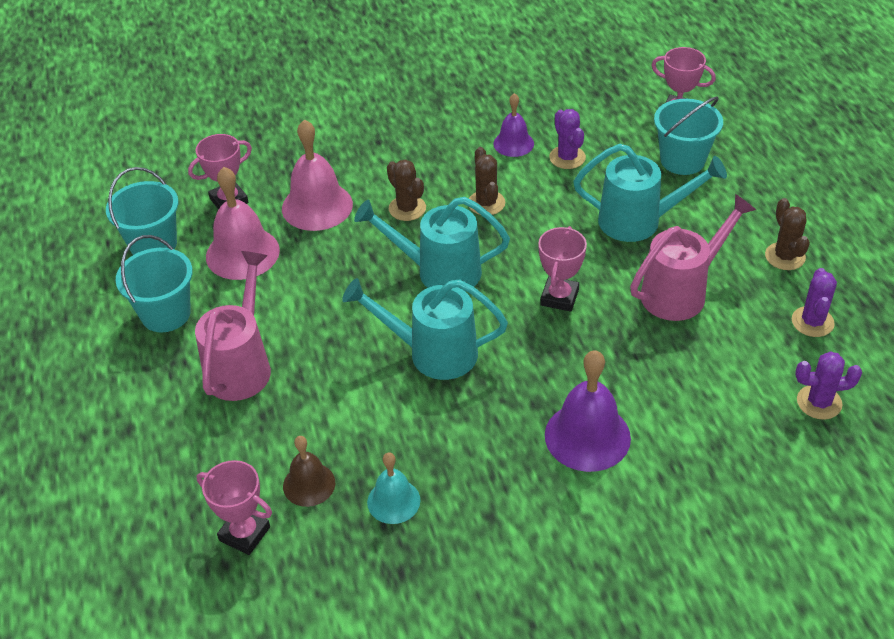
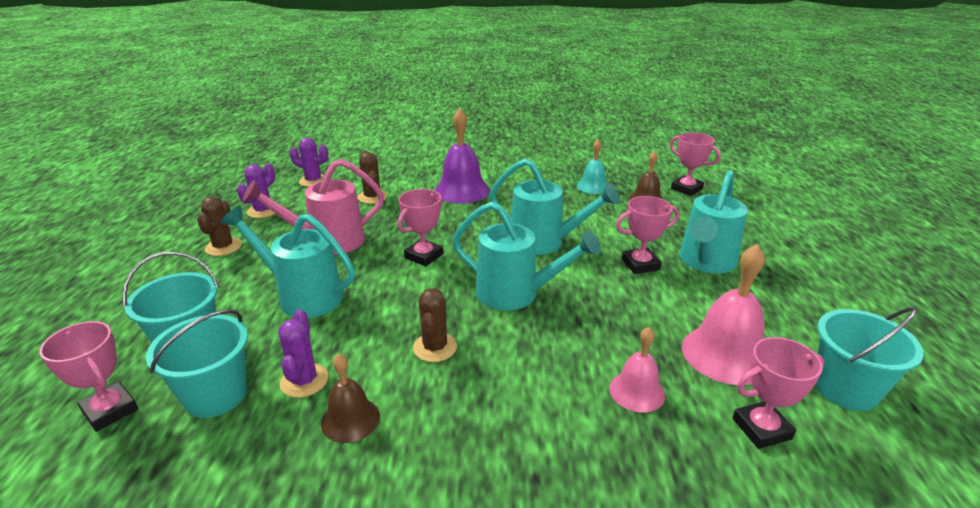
camera: 165 degrees left, 15 degrees down
turquoise bucket [116,235,193,332] -> turquoise bucket moved to [146,309,248,418]
pink watering can [195,251,271,401] -> turquoise watering can [679,170,748,274]
pink bell [282,119,353,231] -> pink bell [609,327,665,413], size x0.60
brown cactus [387,159,426,221] -> brown cactus moved to [357,151,388,204]
purple bell [493,93,534,157] -> brown bell [321,353,380,443]
none -> pink trophy [616,196,679,274]

